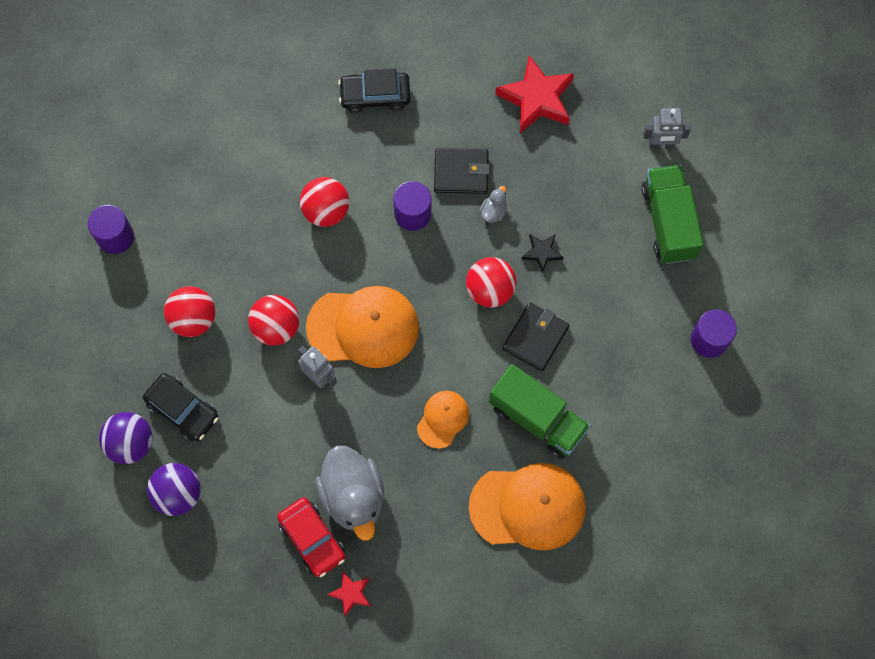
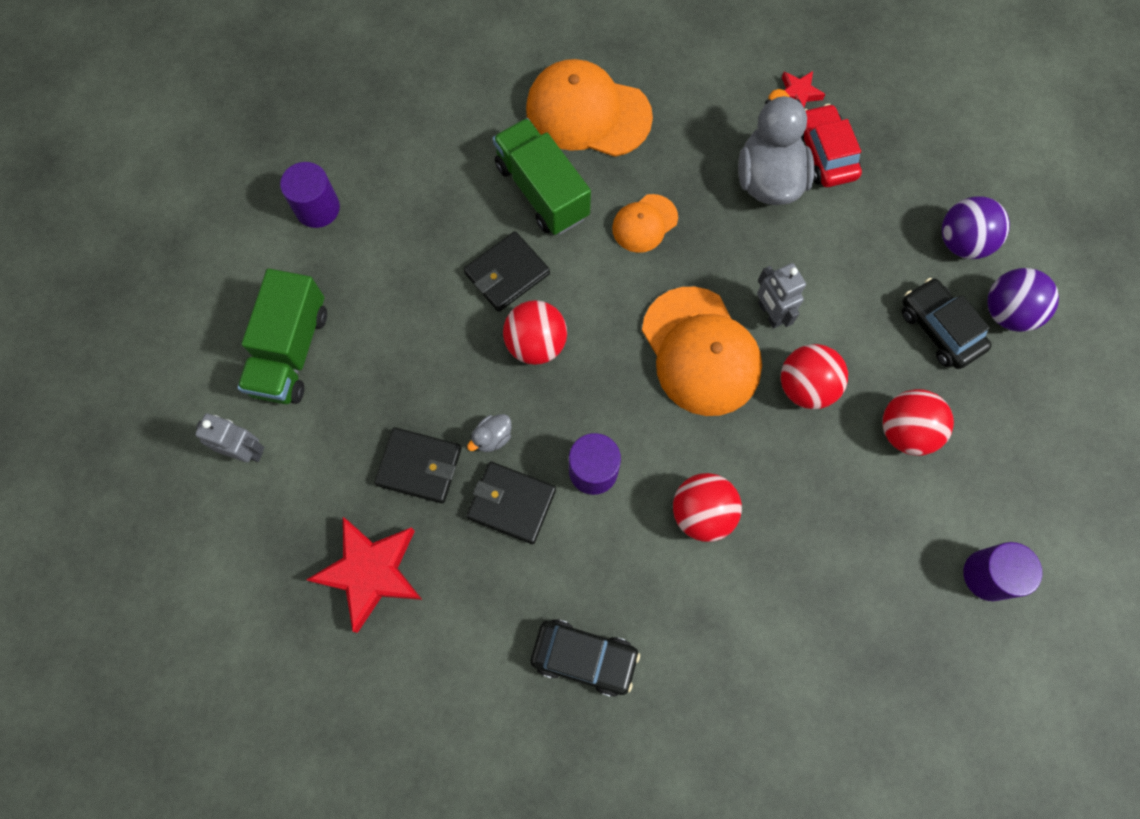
camera: 160 degrees left, 0 degrees up
orange cap [306,286,419,368] -> orange cap turned 135 degrees counterclockwise [642,287,762,416]
black star [522,234,564,274] -> none
none -> black wallet [374,427,462,504]

